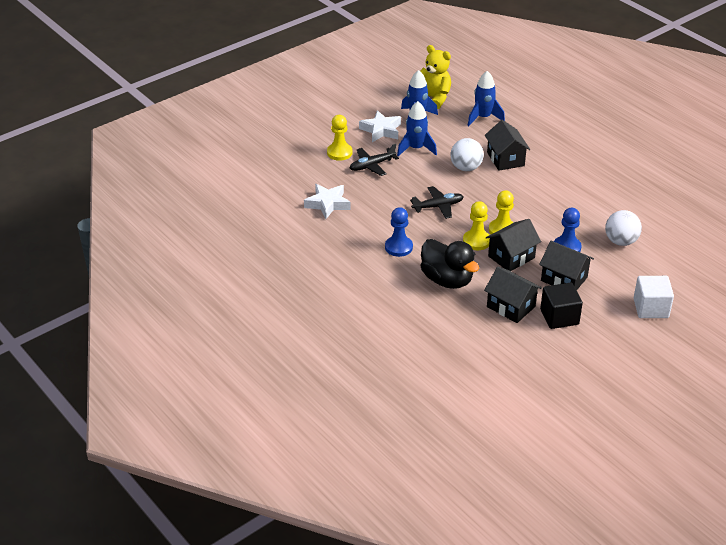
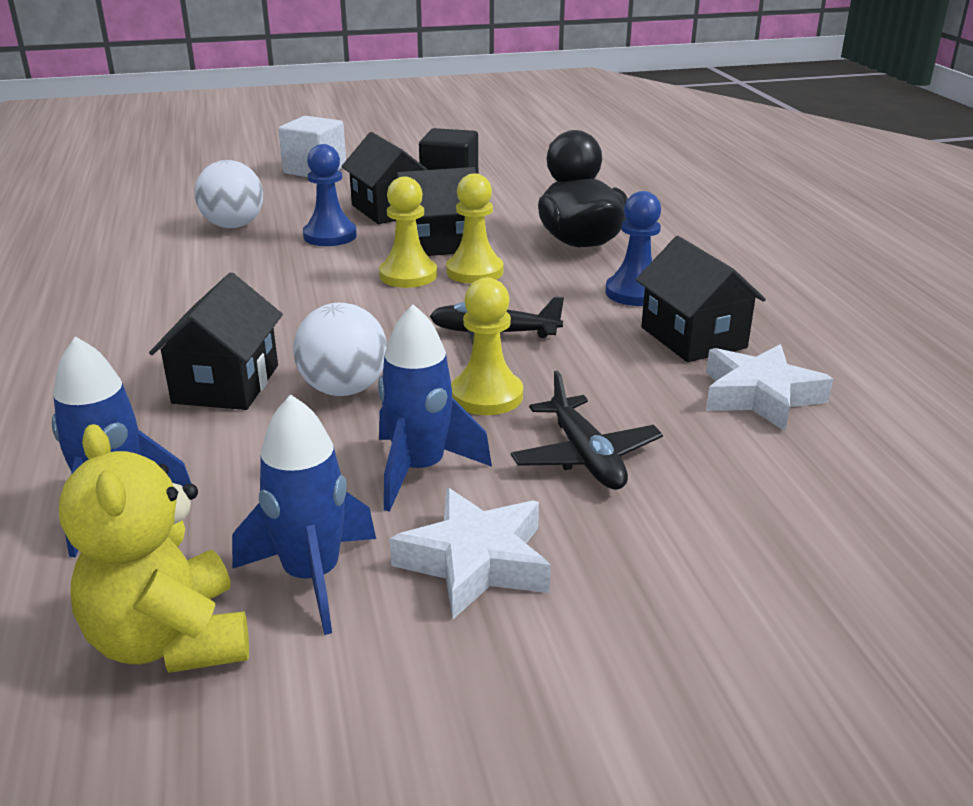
camera: 155 degrees left, 10 degrees down
yellow pawn [327,115,352,161] -> yellow pawn moved to [451,278,523,415]
black plane [350,144,399,176] -> black plane turned 75 degrees clockwise [511,370,663,490]
black house [484,267,542,323] -> black house moved to [636,236,766,362]

